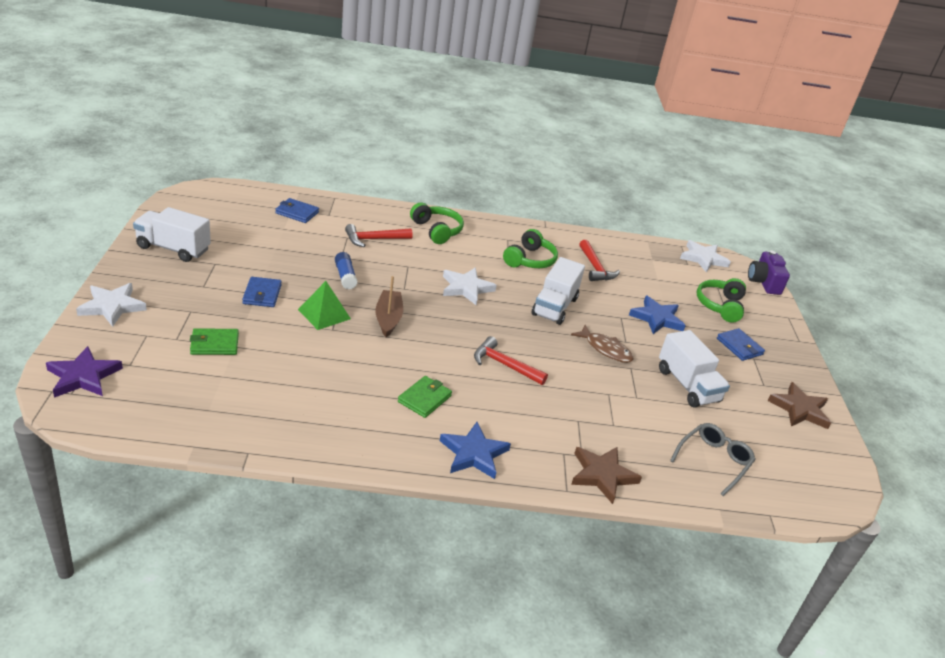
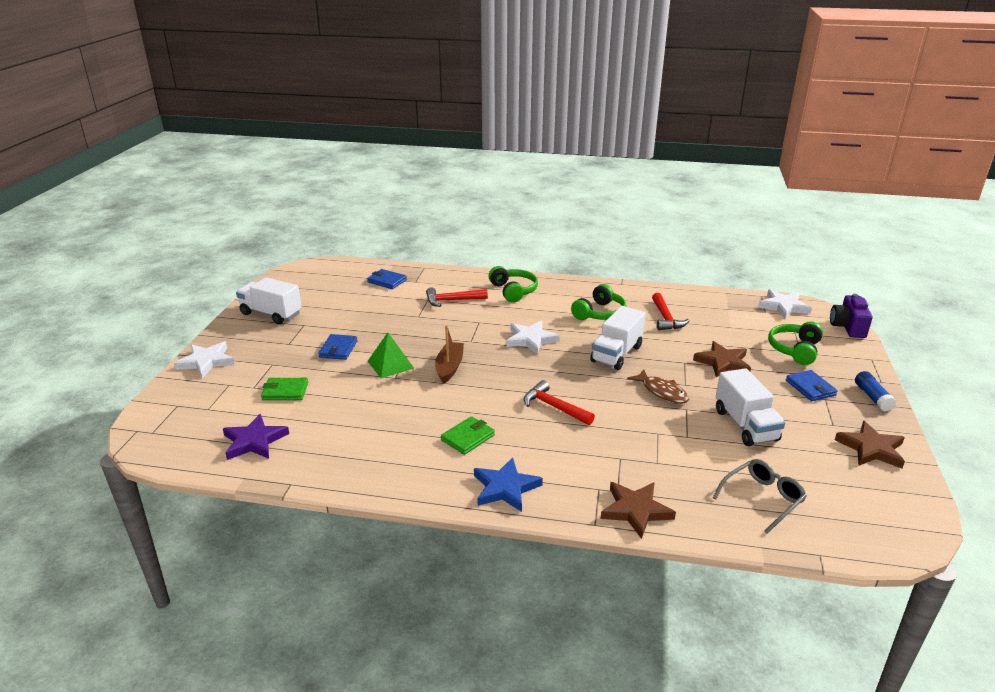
camera: 15 degrees right, 5 degrees down
purple star [46,346,123,398] -> purple star moved to [223,414,289,460]
blue glue stick [335,252,358,290] -> blue glue stick moved to [855,371,896,411]
blue star [629,296,686,334] -> brown star [693,341,751,377]

